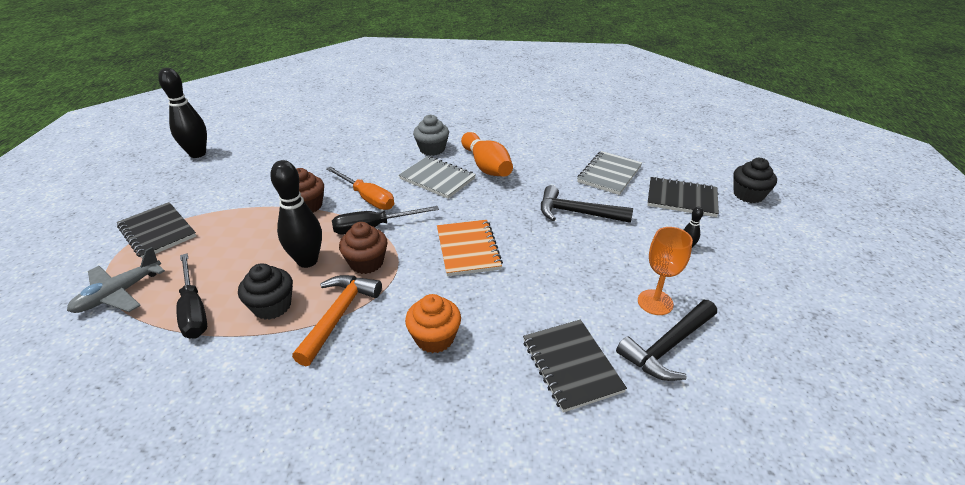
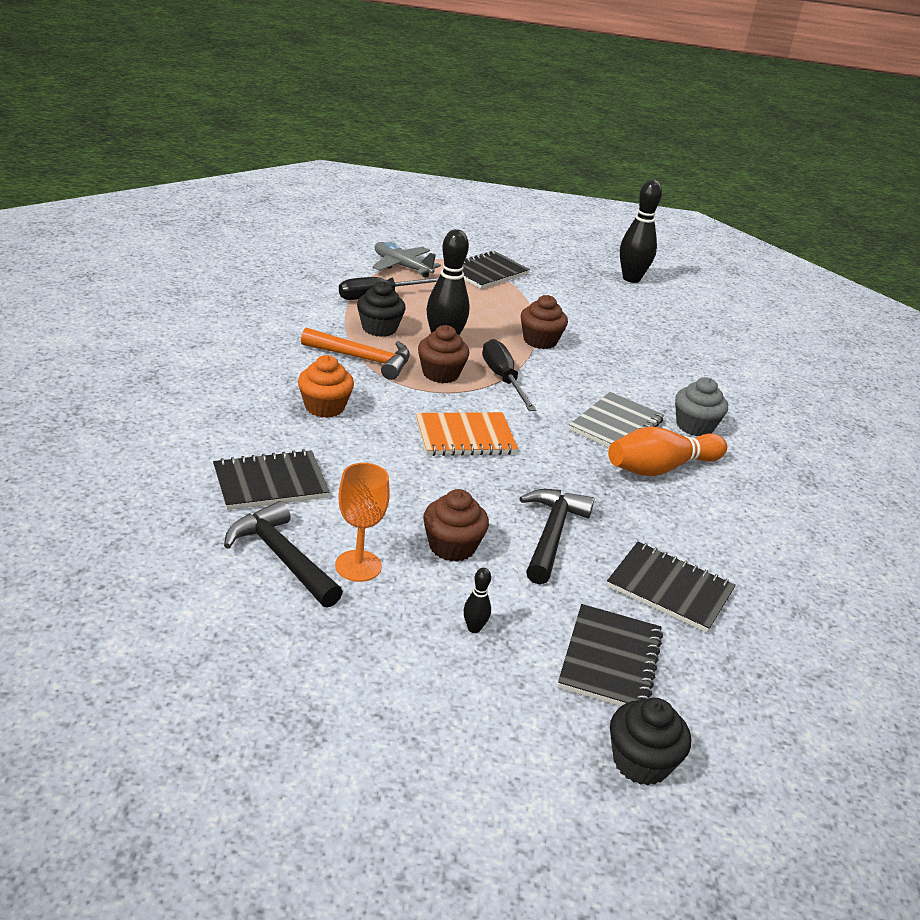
camera: 85 degrees right, 5 degrees down
orange screwdriver [326,167,394,210] -> none
grey notebook [577,151,642,195] -> black notebook [607,542,736,633]
none -> brown cupcake [423,489,489,562]

